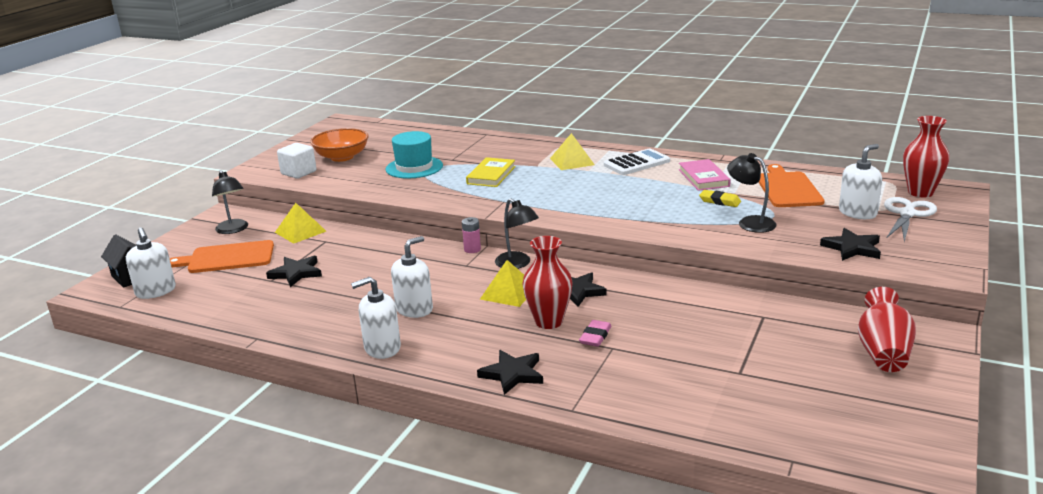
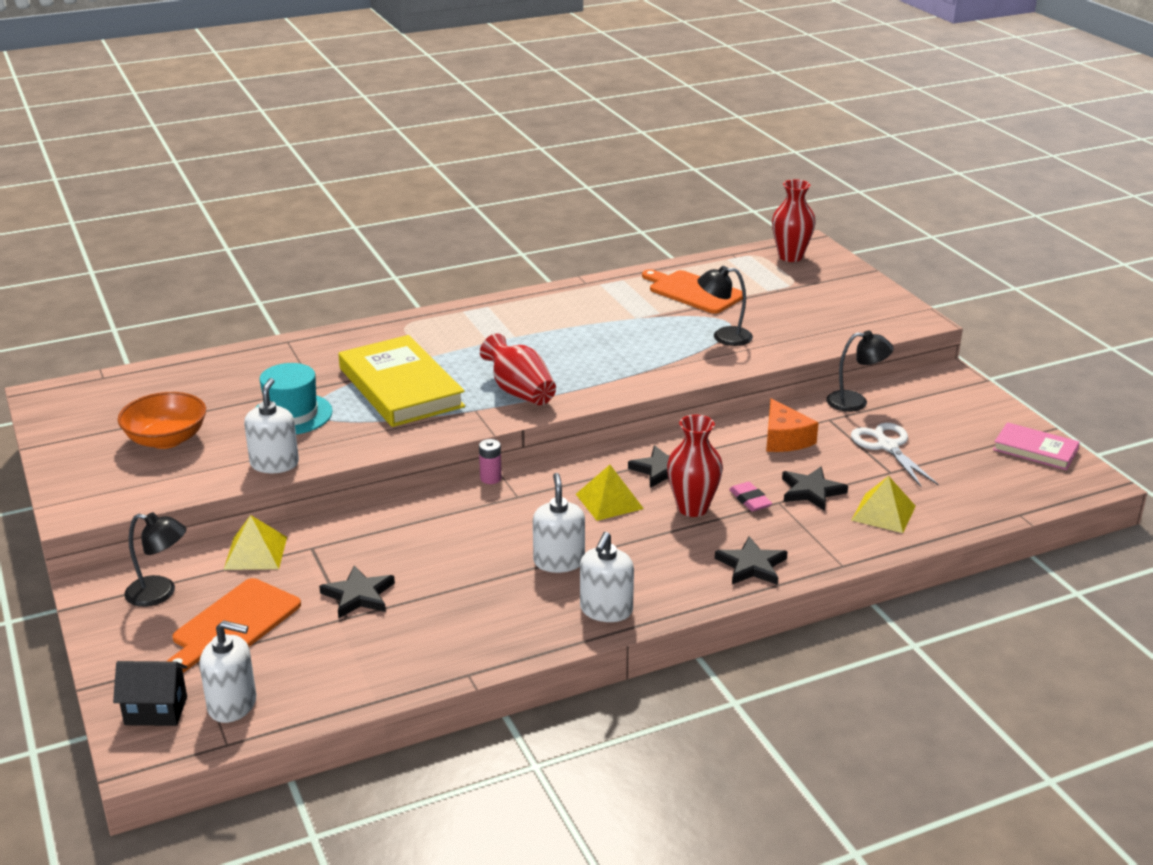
camera: 50 degrees left, 5 degrees up
white cube [277,143,317,179] -> none
yellow book [466,157,516,187] -> yellow book [338,335,465,427], size x1.86
black lamp [495,198,539,269] -> black lamp moved to [826,331,894,412]
yellow pyramid [550,133,595,170] -> yellow pyramid moved to [851,476,916,533]
white calculator [604,148,670,175] -> none
pink book [679,159,731,191] -> pink book moved to [993,422,1080,470]
yellow eraser [699,190,741,207] -> none
black star [820,228,881,261] -> black star moved to [782,467,848,511]
white soap dispenser [839,144,882,219] -> white soap dispenser moved to [244,378,299,473]
red vase [858,287,916,372] -> red vase moved to [480,333,556,405]
white scissors [884,197,937,242] -> white scissors moved to [851,423,939,487]
none -> orange cheese [766,398,819,452]

